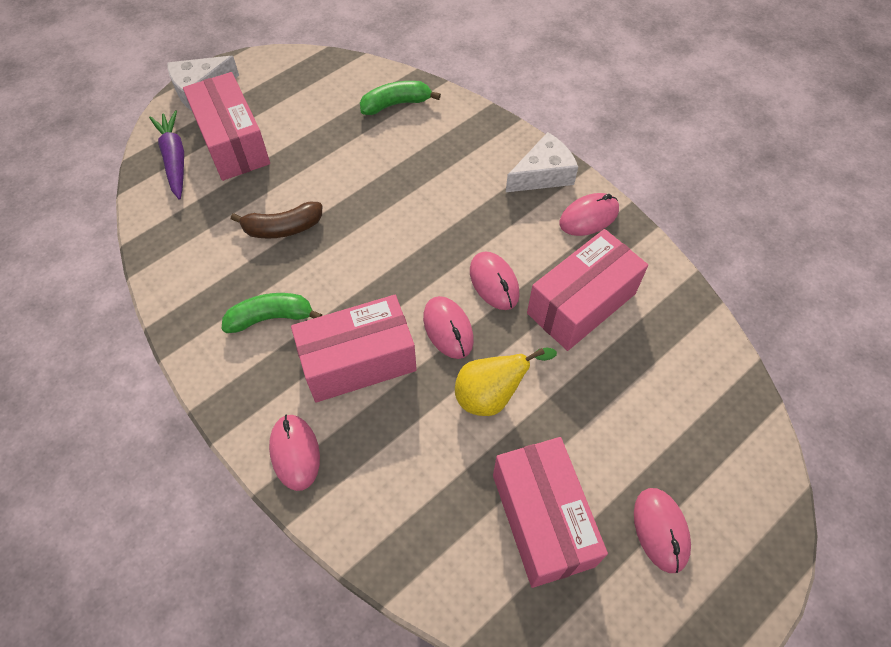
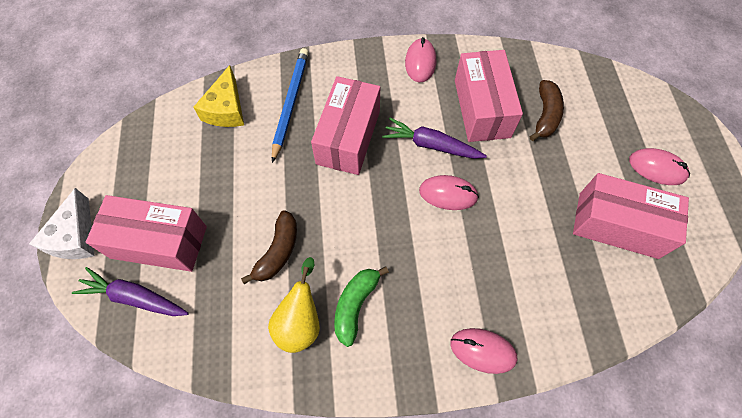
camera: 55 degrees left, 5 degrees up
pink box [291,295,417,403] -> pink box moved to [311,76,380,175]
green banana [360,81,441,115] -> yellow cheese [193,65,244,127]
yellow pear [455,347,557,416] -> yellow pear moved to [268,257,320,353]
pink mouse [470,251,520,310] -> purple carrot [382,117,487,159]
white cheese [506,132,578,192] -> none
none -> blue pencil [272,48,309,163]
none -> brown banana [529,80,564,141]

